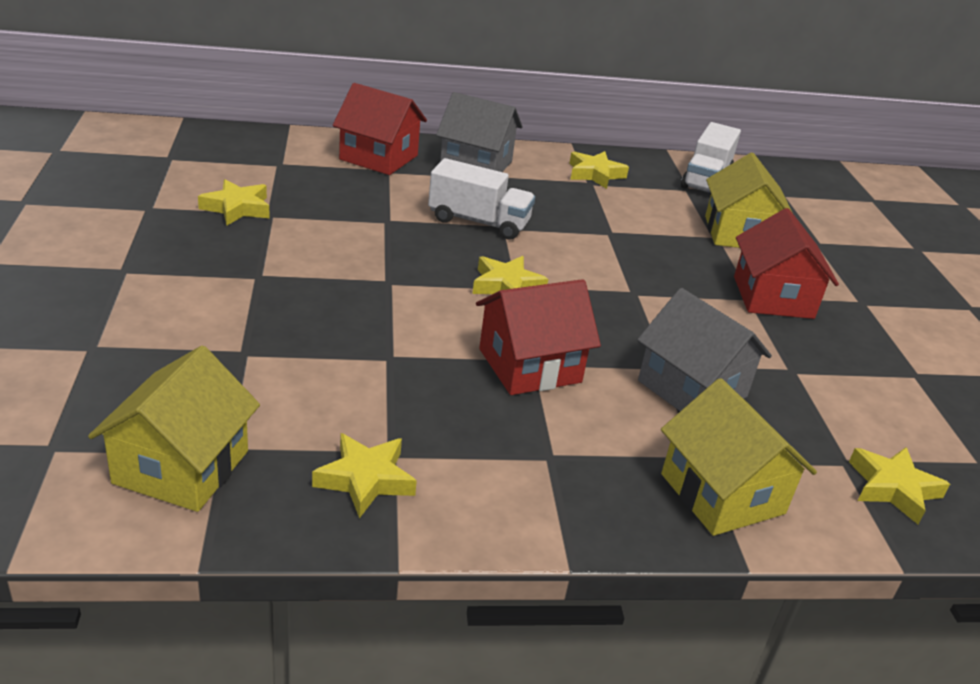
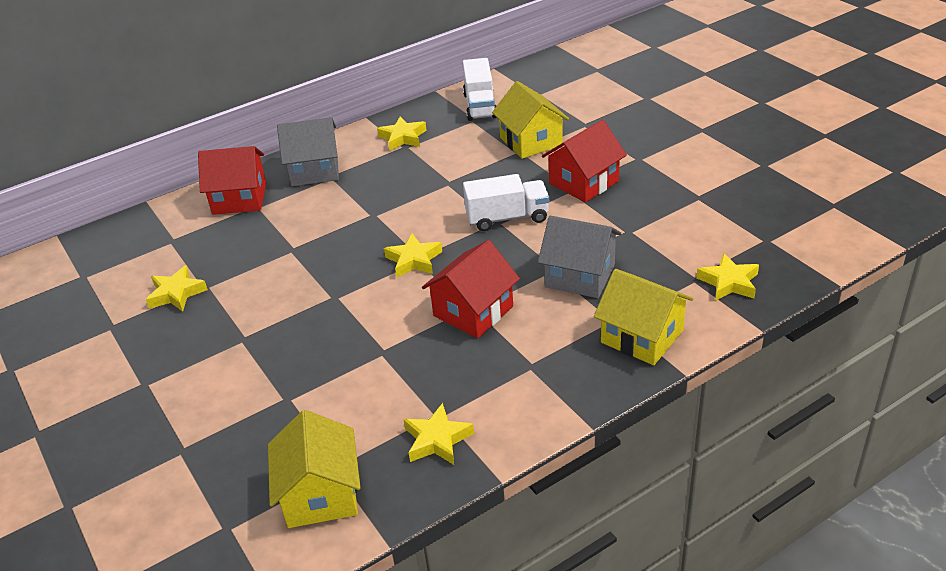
camera: 20 degrees left, 5 degrees up
white truck [428,158,535,240] -> white truck moved to [463,174,549,231]
red house [734,208,839,319] -> red house turned 75 degrees clockwise [542,120,627,202]

